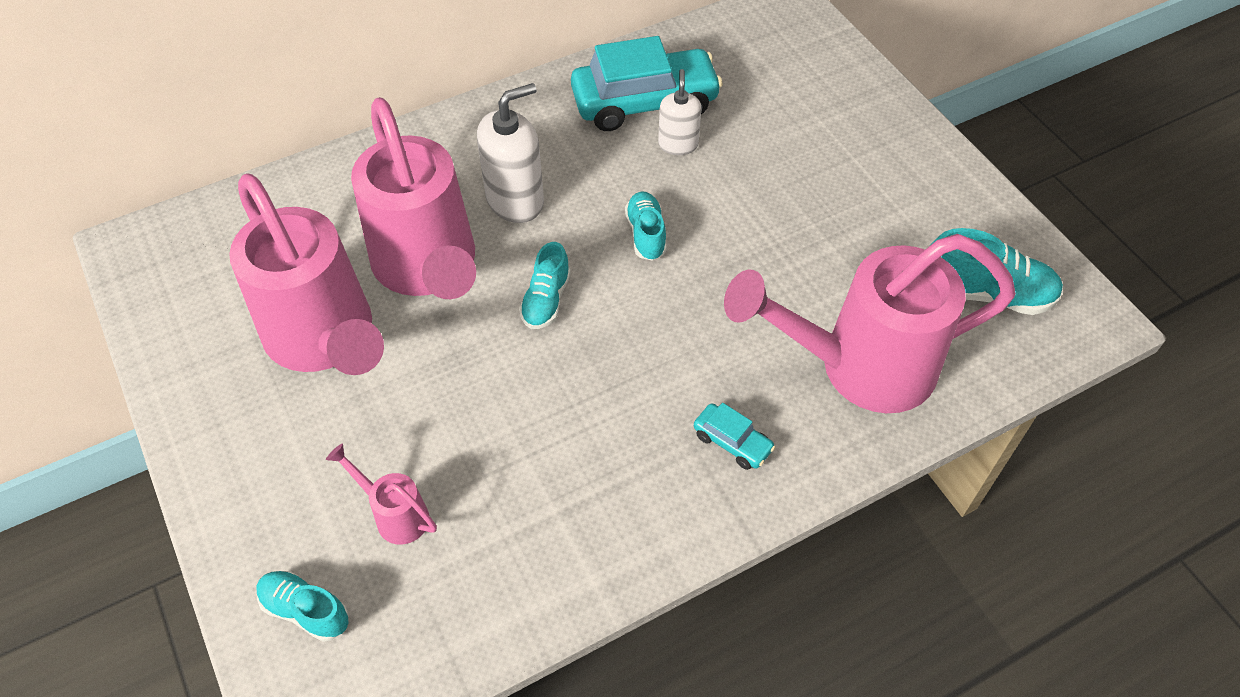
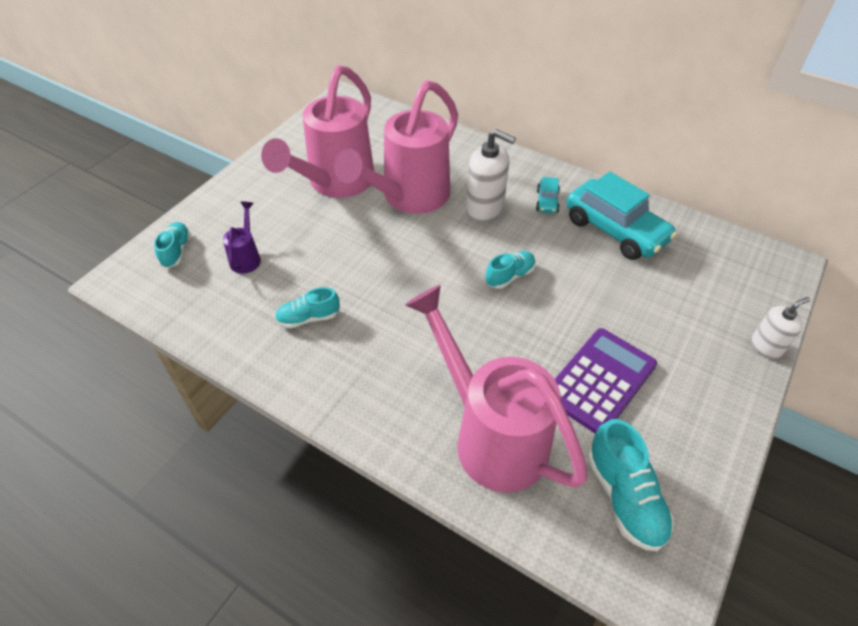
camera: 60 degrees right, 5 degrees down
pink watering can [326,443,437,545] -> purple watering can [223,202,261,274]
turquoise shoe [519,242,571,329] -> turquoise shoe moved to [275,287,340,329]
white soap dispenser [658,69,702,155] -> white soap dispenser moved to [751,297,810,359]
turquoise car [694,403,776,470] -> turquoise car moved to [536,177,560,214]
none -> purple calculator [555,328,657,434]

